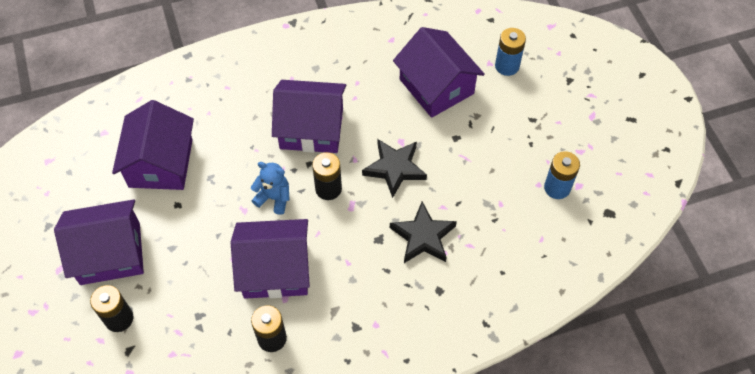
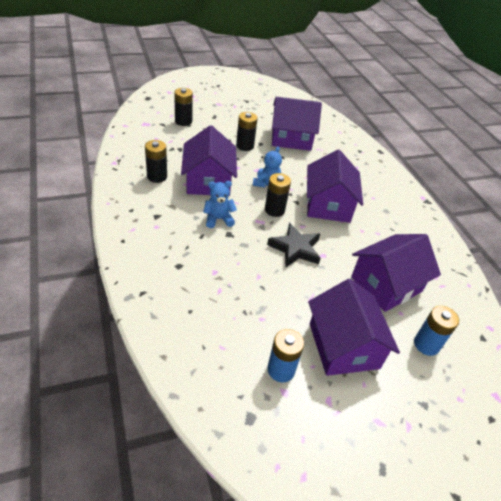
camera: 85 degrees right, 15 degrees down
purple house [54,199,144,285] -> purple house moved to [308,279,400,376]
black star [390,202,457,263] -> none
none -> blue teddy bear [203,181,237,228]
none -> black battery [236,112,258,151]

